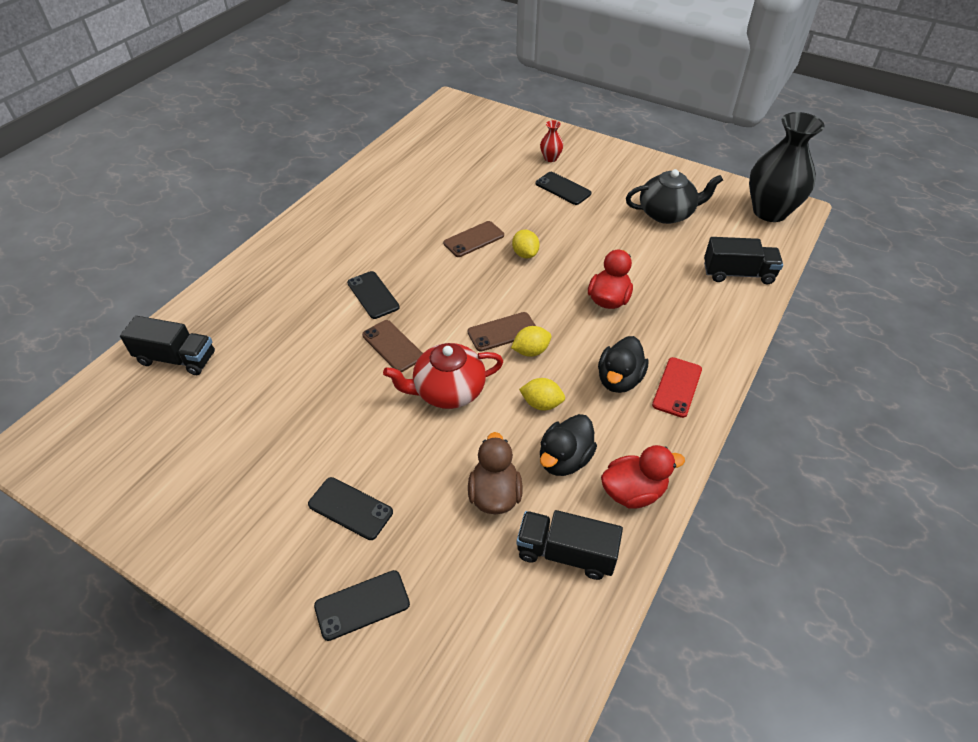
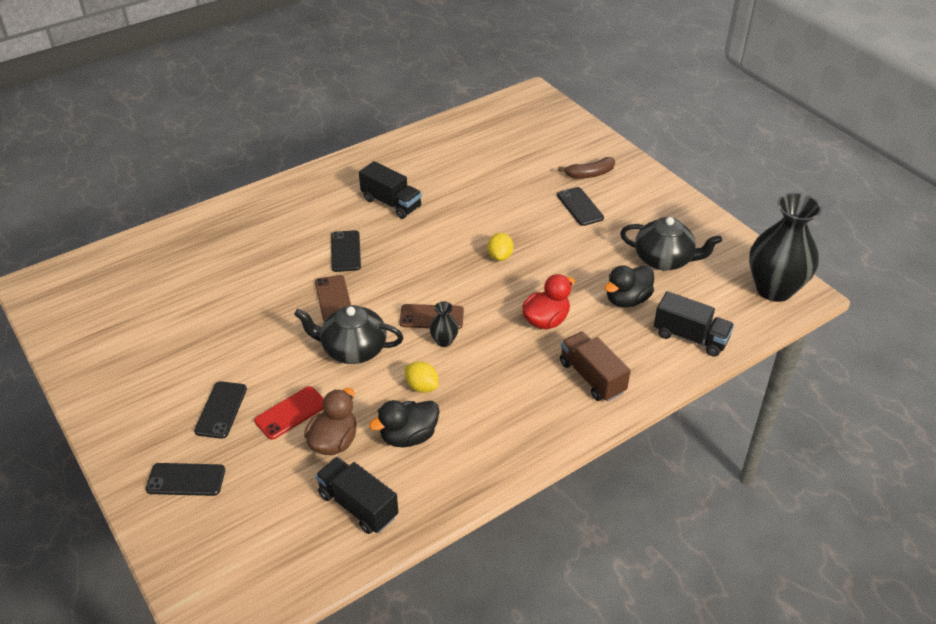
camera: 25 degrees right, 5 degrees down
black truck [120,316,215,375] -> black truck moved to [359,161,422,219]
black phone [308,477,393,540] -> black phone turned 45 degrees clockwise [194,381,247,439]
red teapot [383,343,504,409] -> black teapot [294,305,403,364]
brown phone [443,221,504,257] -> none
yellow lemon [511,326,551,357] -> black vase [429,302,459,347]
red vase [540,120,564,162] -> brown banana [558,157,615,179]
black duck [598,336,648,393] -> black duck moved to [605,265,654,308]
red duck [601,445,685,509] -> none
red phone [652,357,702,418] -> red phone moved to [254,386,324,440]
none -> brown truck [560,332,631,402]

